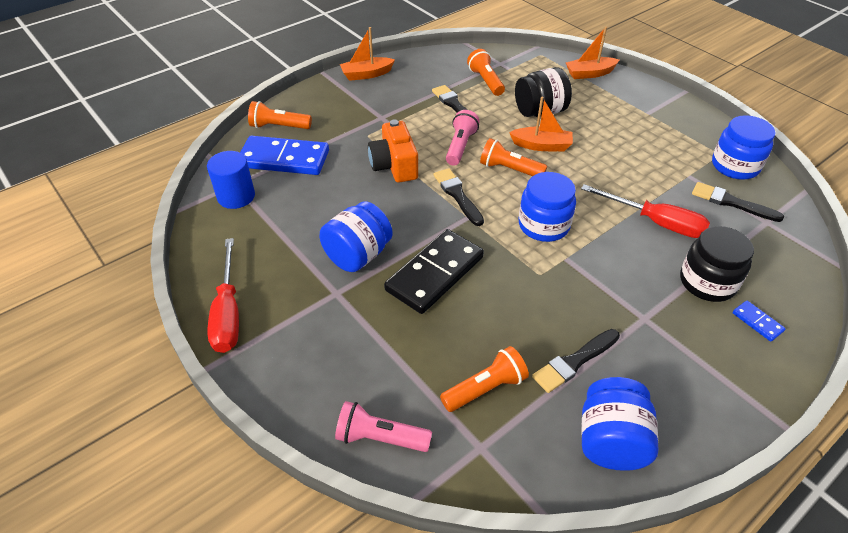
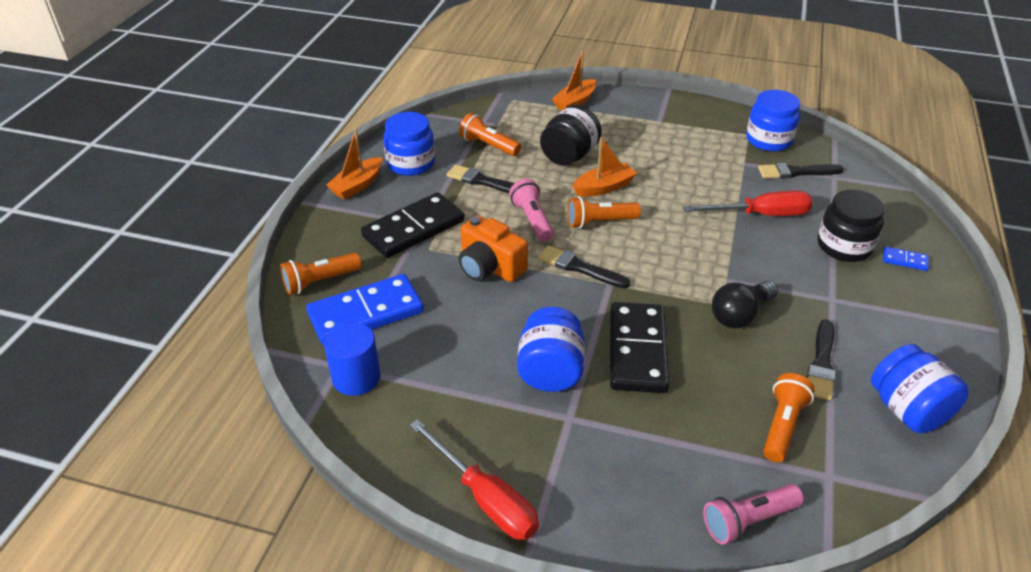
camera: 35 degrees left, 5 degrees down
blue jar [519,172,576,242] -> blue jar moved to [384,112,435,176]
none -> black domino [361,192,465,258]
none -> black light bulb [712,281,778,328]

